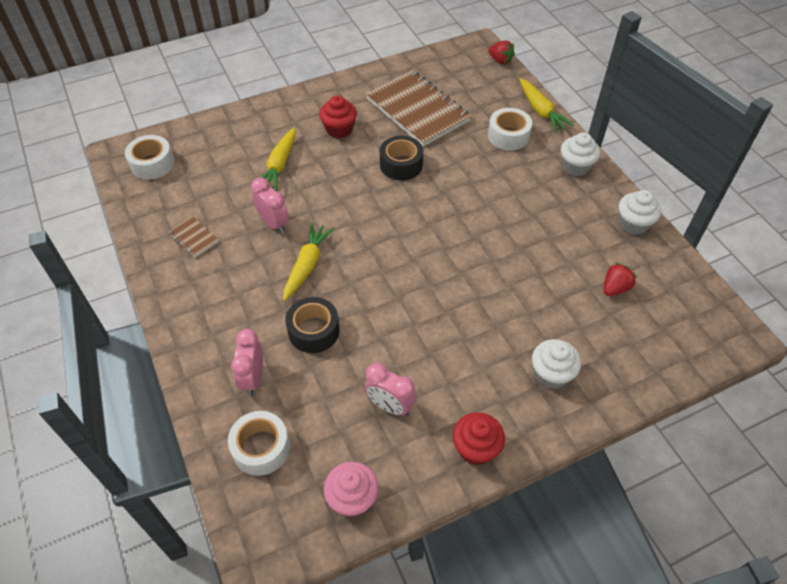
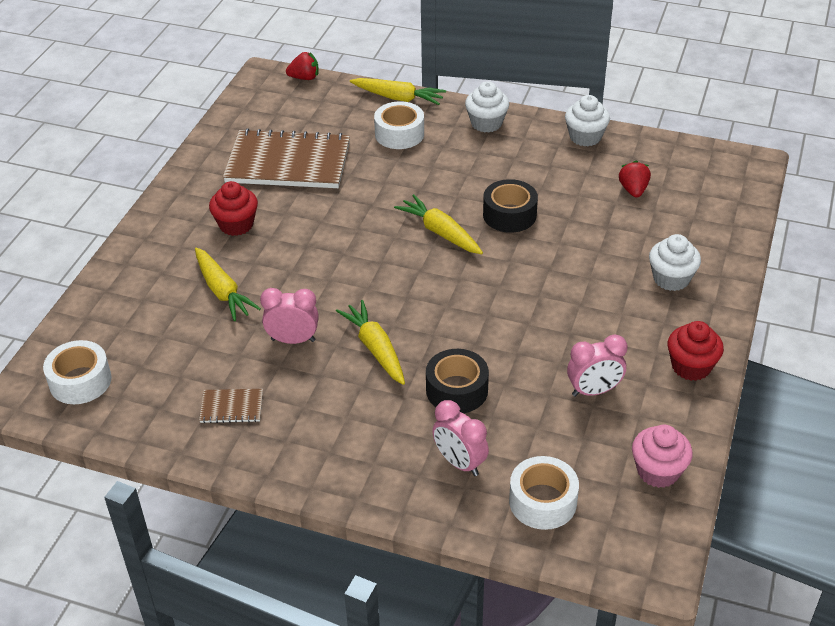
camera: 45 degrees left, 10 degrees down
black tape [380,136,423,180] -> black tape moved to [483,179,538,233]
none -> yellow carrot [394,194,483,254]

